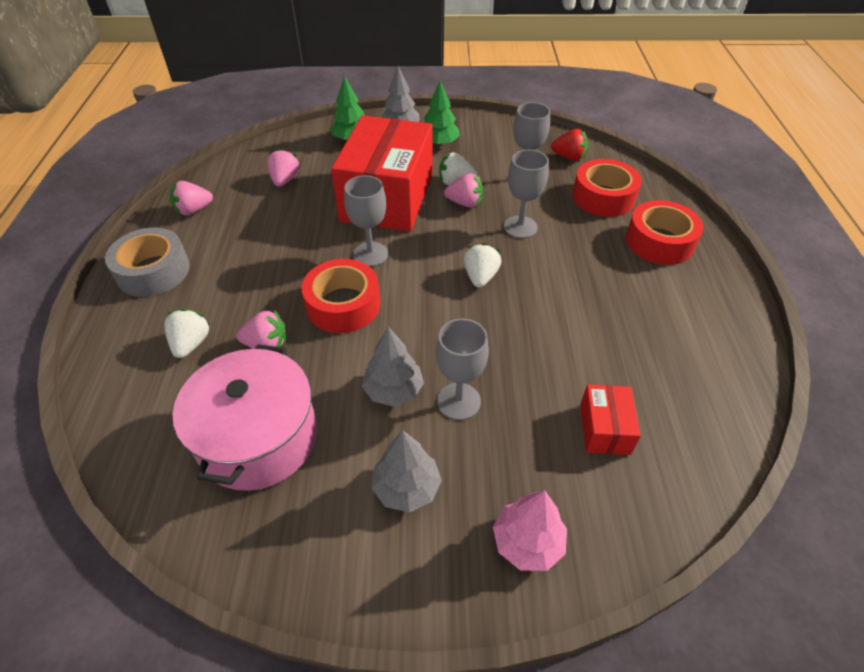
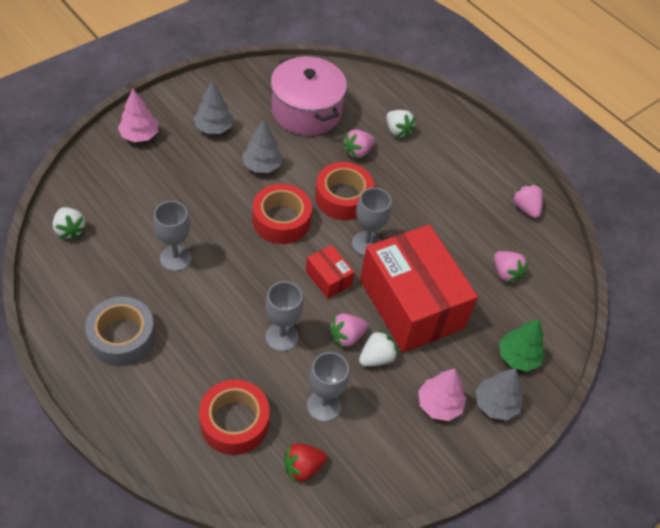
camera: 135 degrees right, 5 degrees up
grey tape [105,228,190,297] -> grey tape moved to [85,297,155,366]
pink strawberry [170,181,213,216] -> pink strawberry turned 45 degrees counterclockwise [512,184,543,218]
green tree [424,81,460,146] -> pink tree [418,368,466,421]
grey goblet [436,319,489,420] -> grey goblet moved to [153,201,192,271]
white strawberry [464,243,501,288] -> white strawberry moved to [52,207,86,240]
red box [580,384,641,455] -> red box moved to [306,245,355,299]
red tape [626,200,704,265] -> red tape moved to [253,184,312,244]

